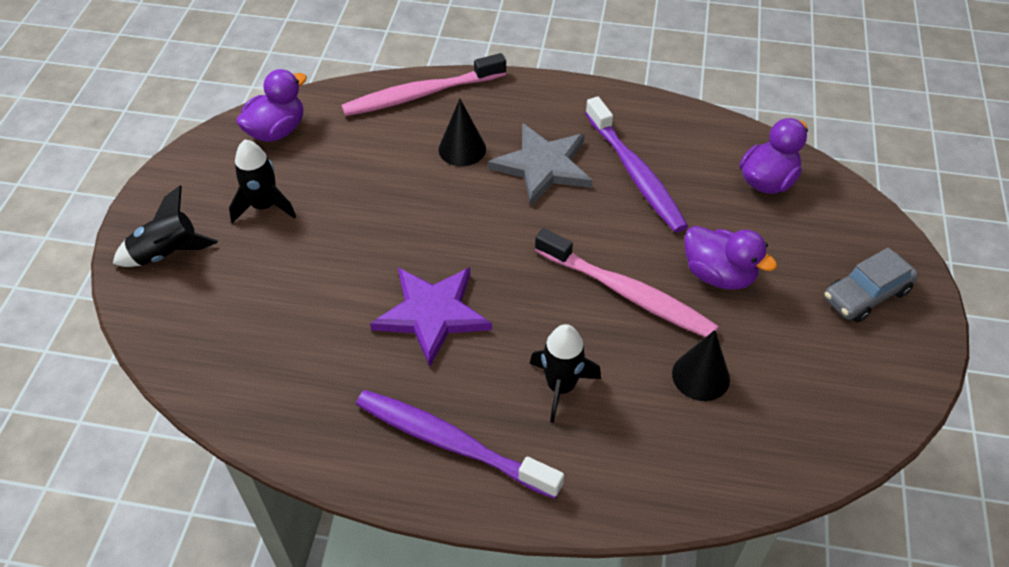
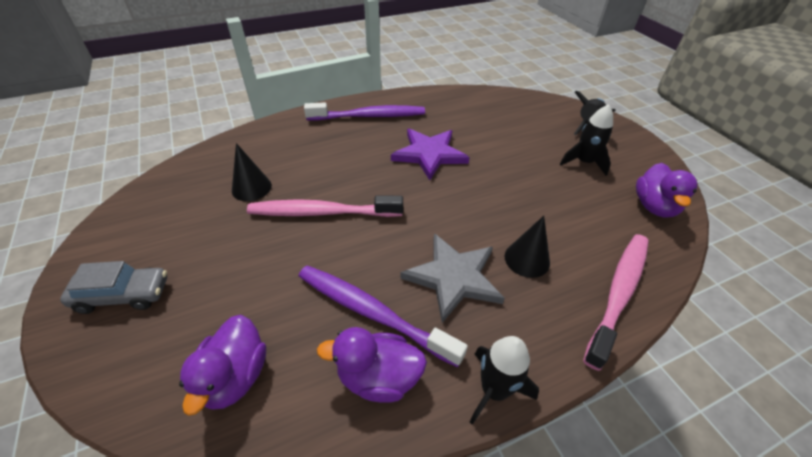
camera: 145 degrees right, 5 degrees down
black rocket [530,324,601,423] -> black rocket moved to [470,336,539,425]
purple duck [684,226,777,289] -> purple duck moved to [317,327,427,403]
grey car [824,247,919,322] -> grey car turned 60 degrees clockwise [60,261,167,314]

